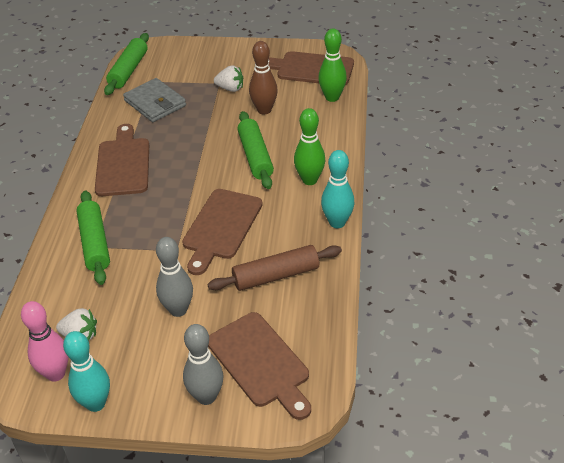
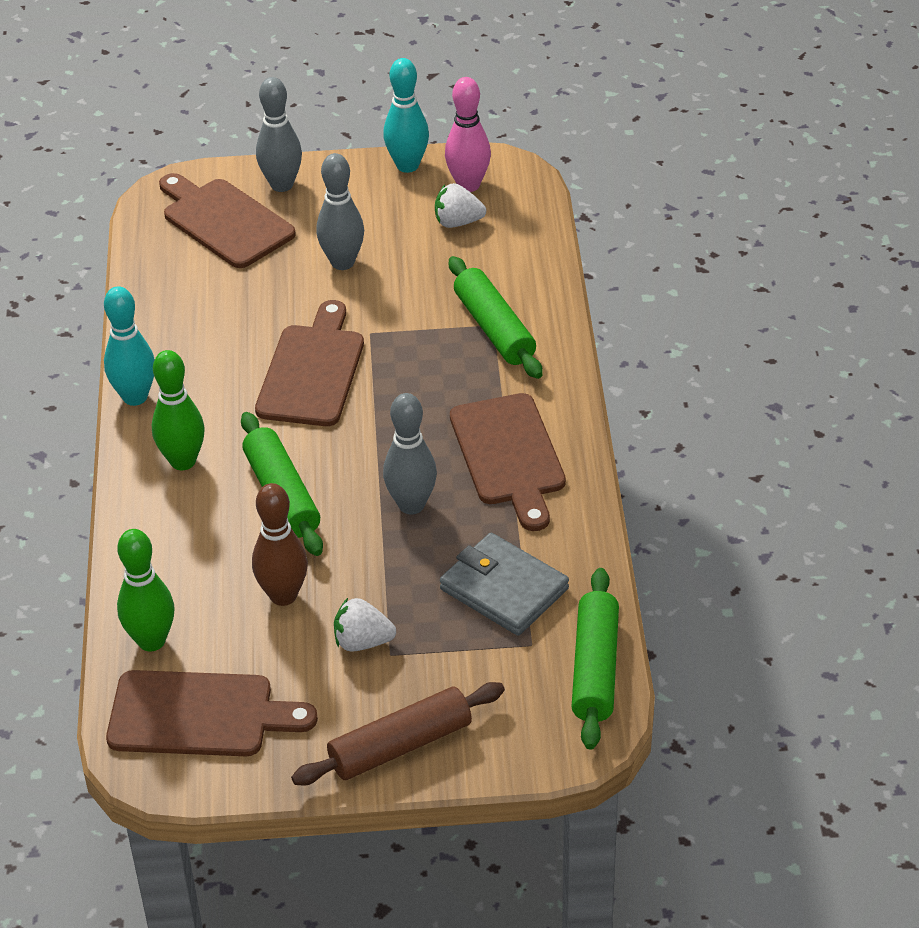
camera: 170 degrees right, 0 degrees up
brown rolling pin [207,245,342,291] -> brown rolling pin moved to [291,682,505,785]
none -> grey bowling pin [383,393,437,515]

